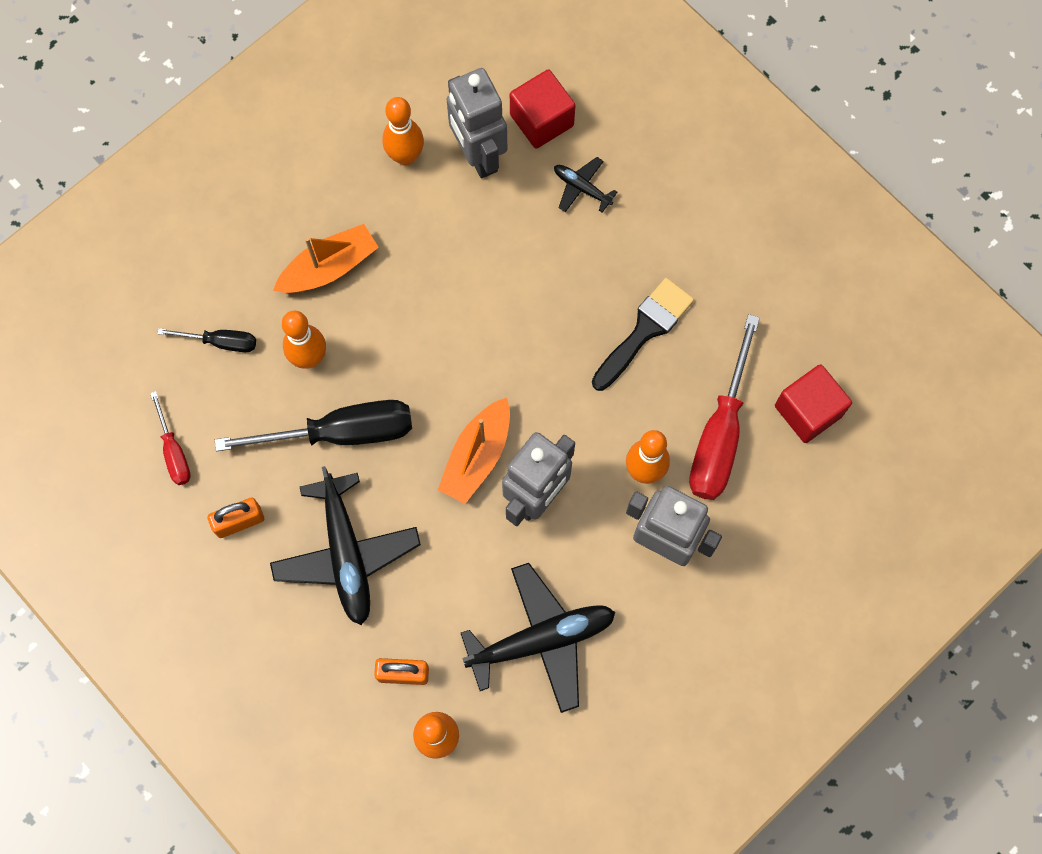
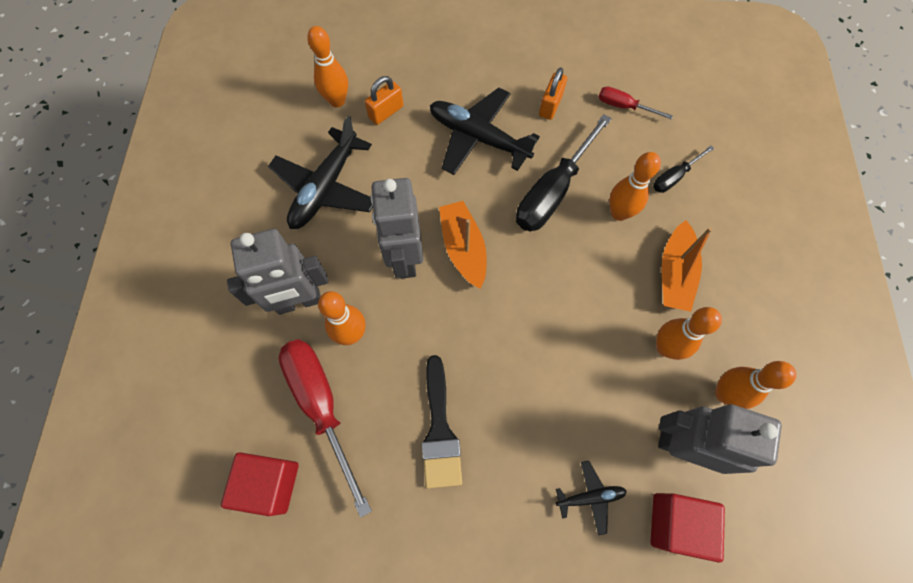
camera: 135 degrees right, 5 degrees down
none -> orange bowling pin [656,307,722,360]

